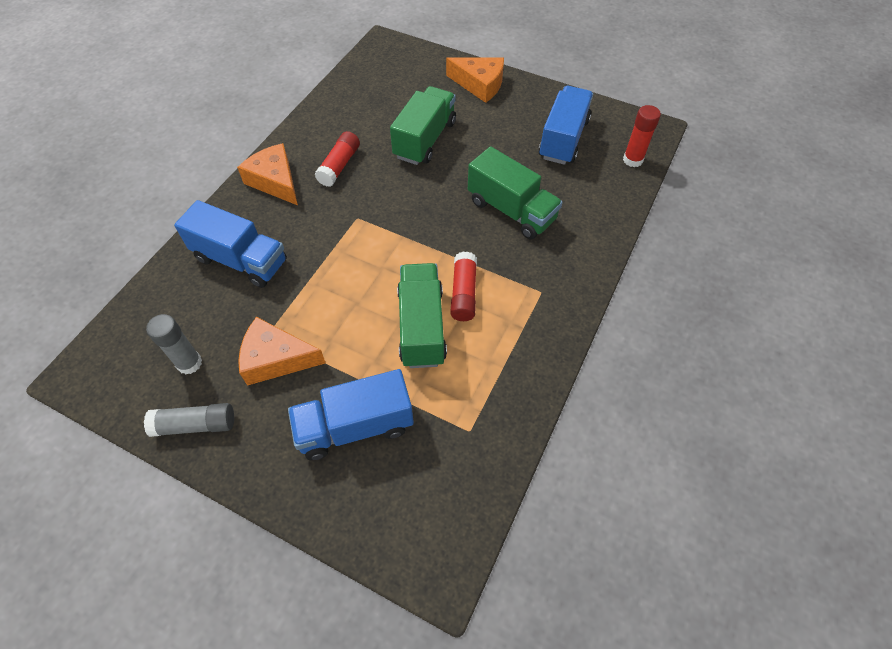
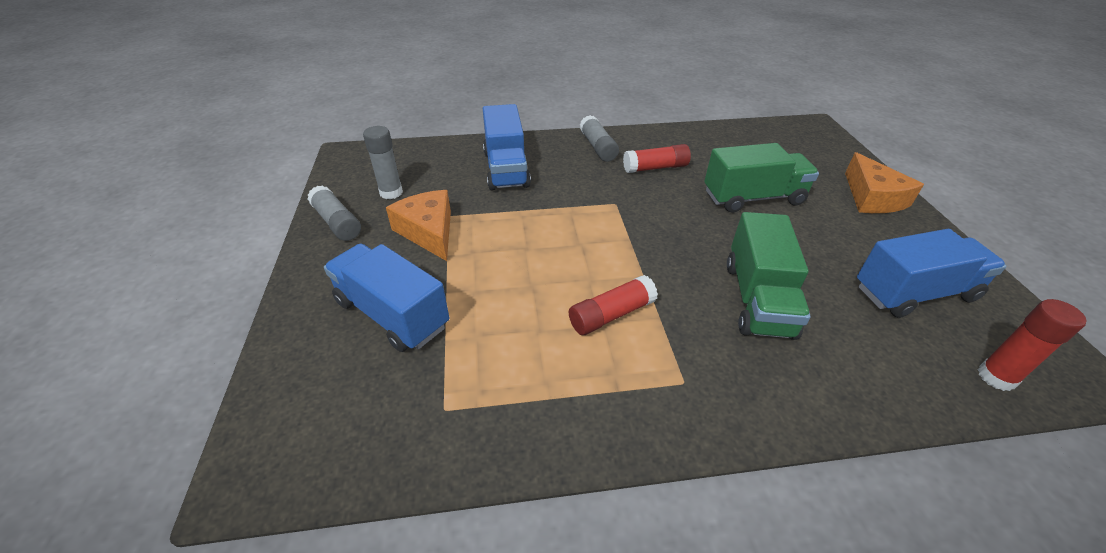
camera: 55 degrees right, 15 degrees down
orange cheese [237,143,298,205] -> grey glue stick [580,115,619,162]
green truck [397,263,447,368] -> none

